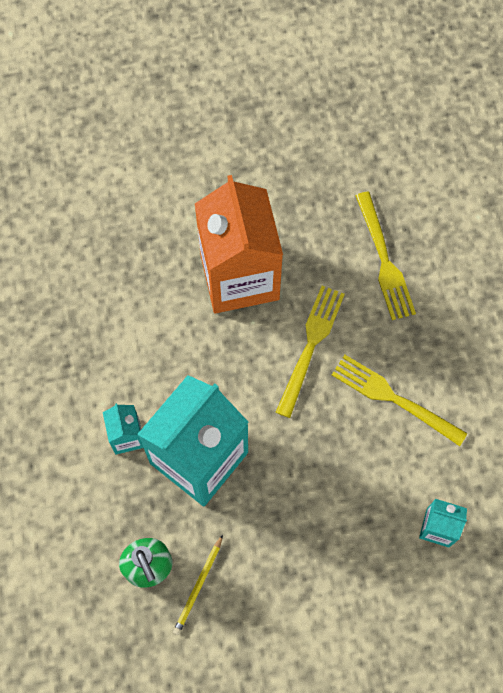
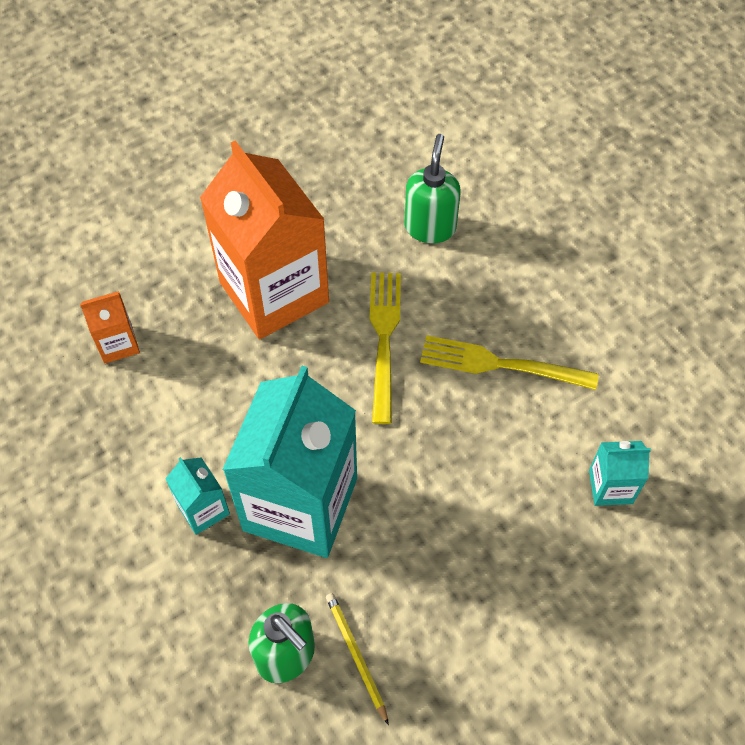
camera: 20 degrees left, 10 degrees down
yellow pencil [173,535,223,635] -> yellow pencil turned 150 degrees clockwise [326,593,389,725]
yellow fork [355,192,416,320] -> green soap dispenser [404,134,461,243]
none -> orange carton [80,291,140,363]

